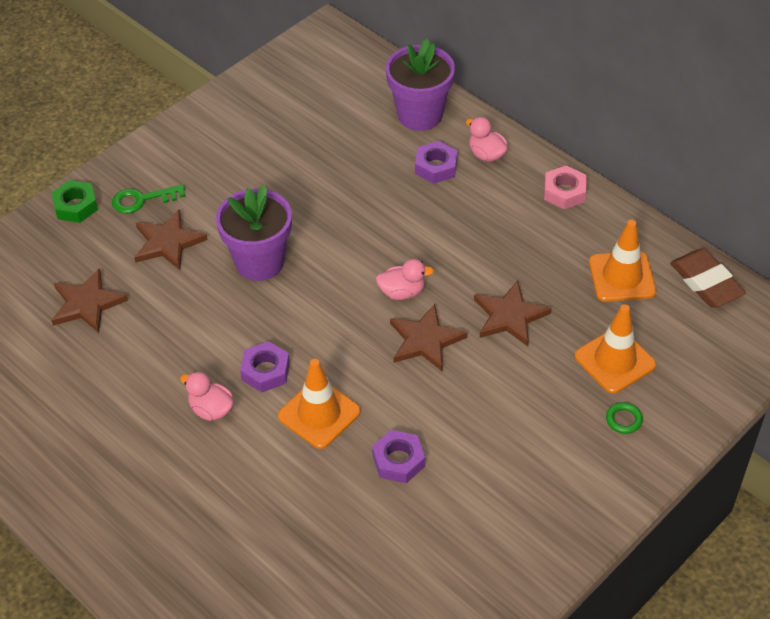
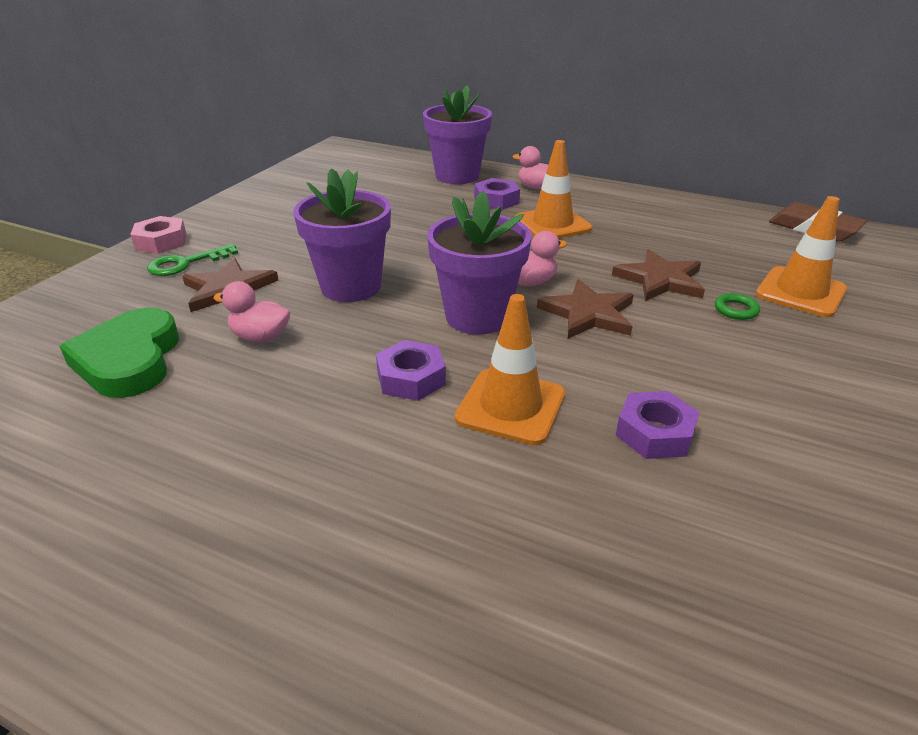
camera: 20 degrees left, 15 degrees down
green nut [51,180,98,223] -> none
brown star [51,268,128,333] -> green heart [59,308,179,398]
pink duck [180,372,234,421] -> pink duck moved to [213,281,290,342]
pink nut [544,165,586,209] -> pink nut moved to [130,216,187,254]
orange traffic cone [589,220,656,302] -> orange traffic cone moved to [515,140,592,239]
green ring [606,402,643,434] -> green ring moved to [715,293,760,320]
none -> purple flower pot [427,191,532,335]

